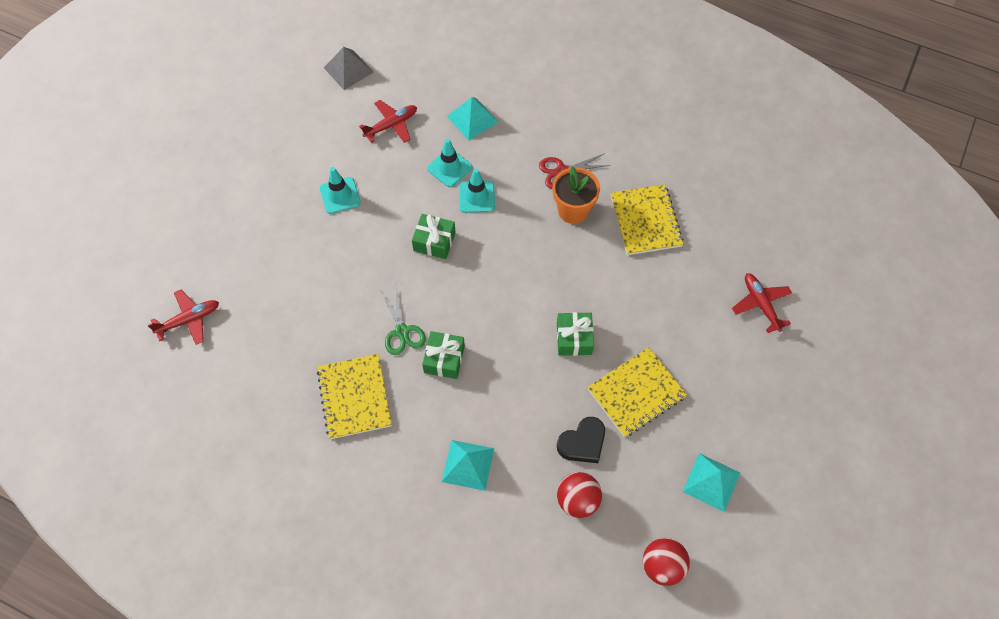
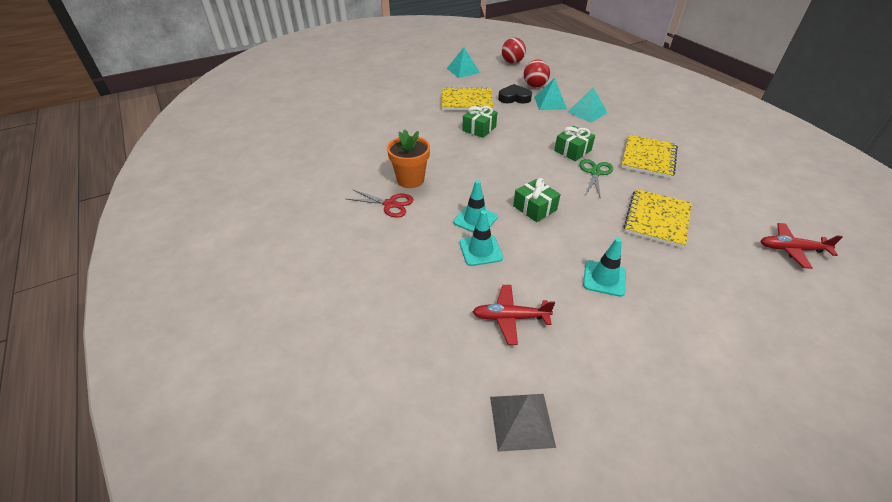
camera: 145 degrees left, 20 degrees down
turquoise pyramid [447,97,498,141] -> turquoise pyramid moved to [534,78,567,110]
yellow notebook [611,184,684,255] -> yellow notebook moved to [623,189,692,248]
red plane [732,273,792,333] -> none

